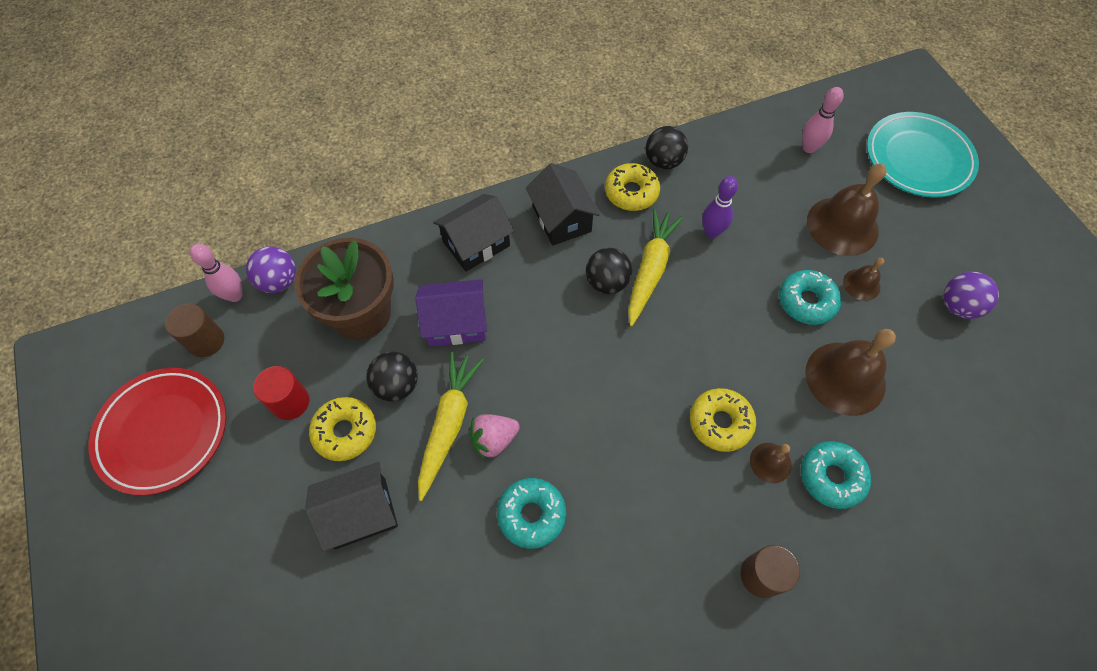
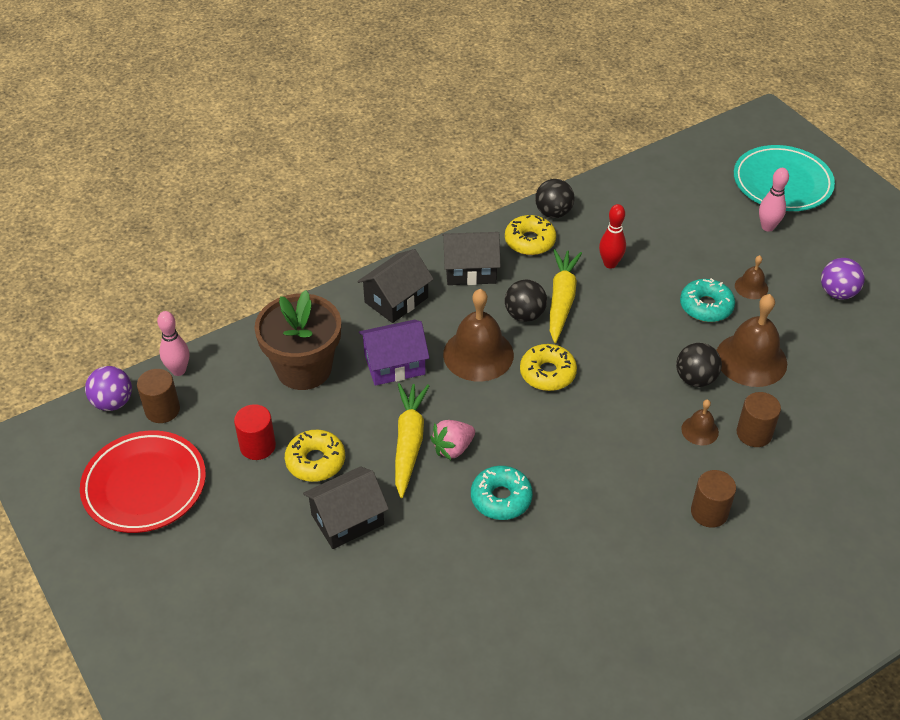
camera: 10 degrees left, 15 degrees down
purple ball [246,247,296,293] -> purple ball moved to [85,366,132,411]
black ball [366,352,418,402] -> black ball moved to [676,343,722,387]
black house [526,163,600,246] -> black house turned 60 degrees counterclockwise [442,232,501,285]
yellow donut [690,388,756,452] -> yellow donut moved to [520,344,577,391]
purple bowling pin [702,176,738,238] -> red bowling pin [599,204,626,269]
turquoise donut [801,441,871,509] -> brown cylinder [737,392,781,447]
pink bowling pin [802,87,844,153] -> pink bowling pin moved to [759,168,789,232]
brown bell [807,163,887,256] -> brown bell moved to [443,289,514,382]

